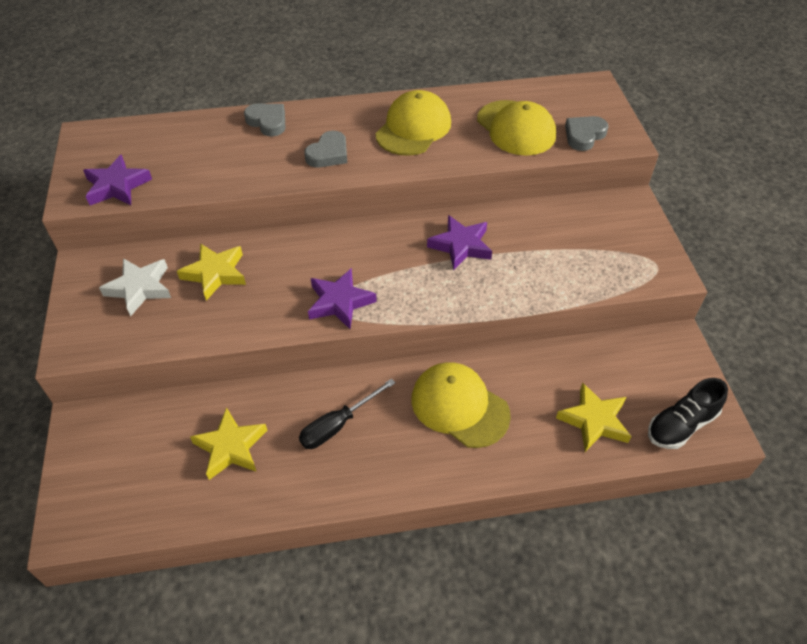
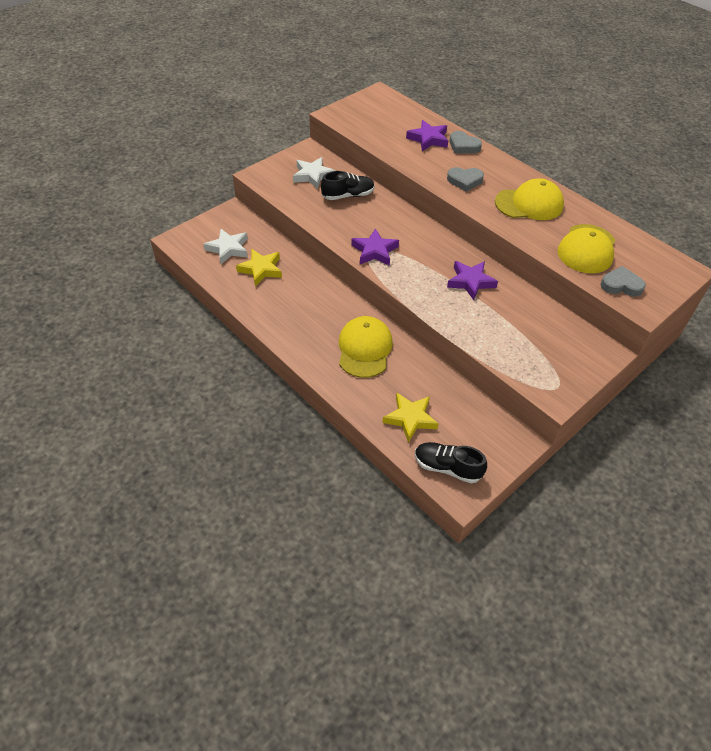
camera: 55 degrees right, 0 degrees up
purple star [83,155,152,205] -> purple star moved to [406,120,448,151]
yellow star [177,243,246,301] -> black shoe [321,171,375,200]
grey heart [244,104,286,137] -> grey heart turned 120 degrees clockwise [450,131,482,153]
black screwdriver [299,378,396,449] -> none
none -> white star [204,229,248,264]

